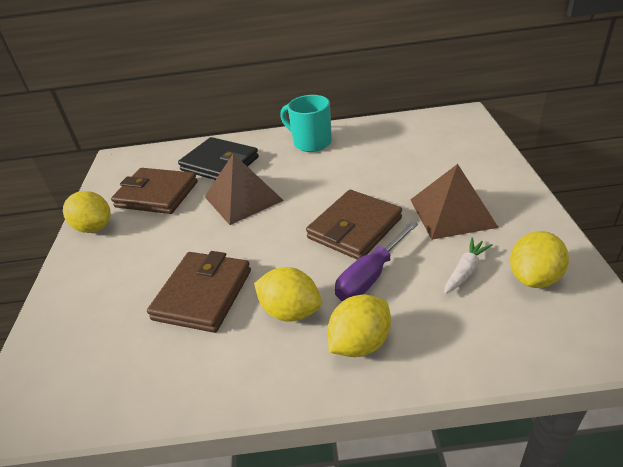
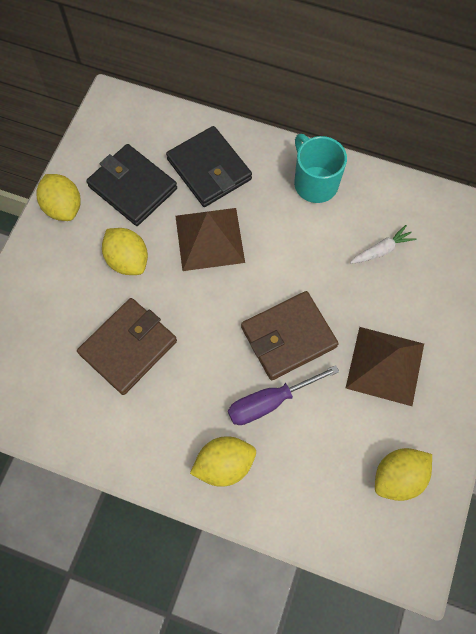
camera: 20 degrees right, 30 degrees up
brown wallet [111,168,198,214] -> black wallet [86,144,177,226]
yellow lemon [254,267,322,322] -> yellow lemon moved to [102,228,148,275]
white carrot [444,238,493,294] -> white carrot moved to [350,225,416,264]

